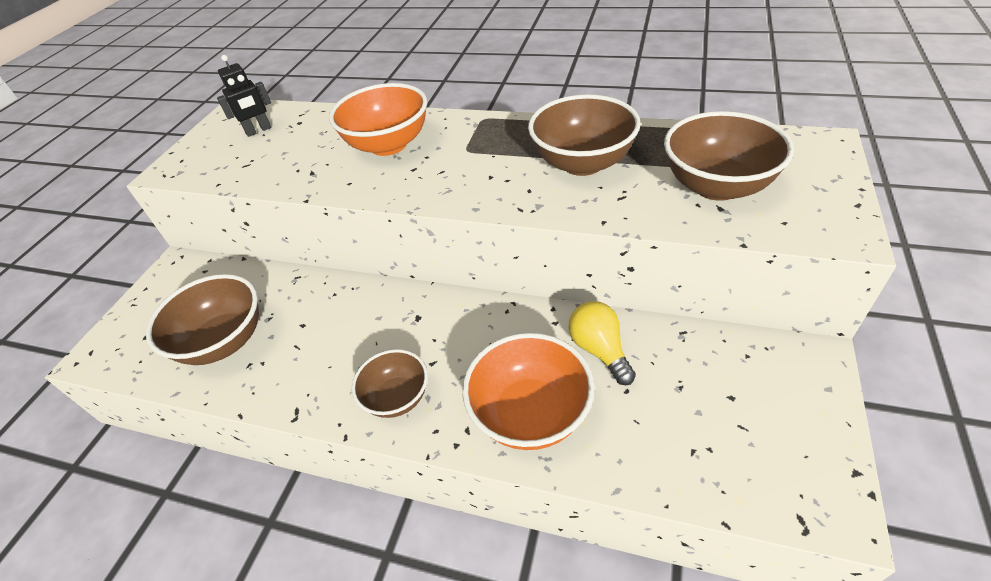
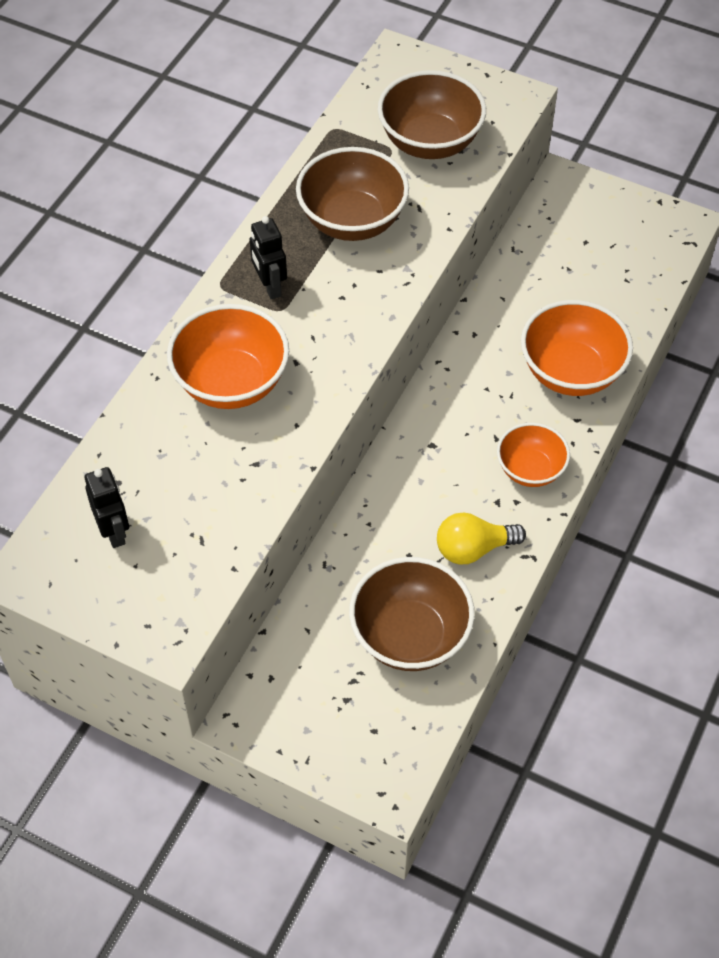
camera: 85 degrees left, 10 degrees up
brown bowl [352,349,428,418] -> orange bowl [497,423,570,487]
yellow light bulb [568,301,636,385] -> yellow light bulb moved to [437,513,526,564]
none -> black robot [250,216,287,299]

